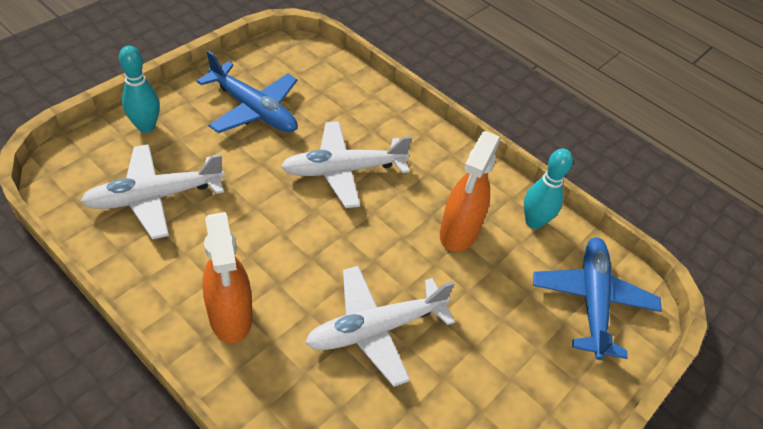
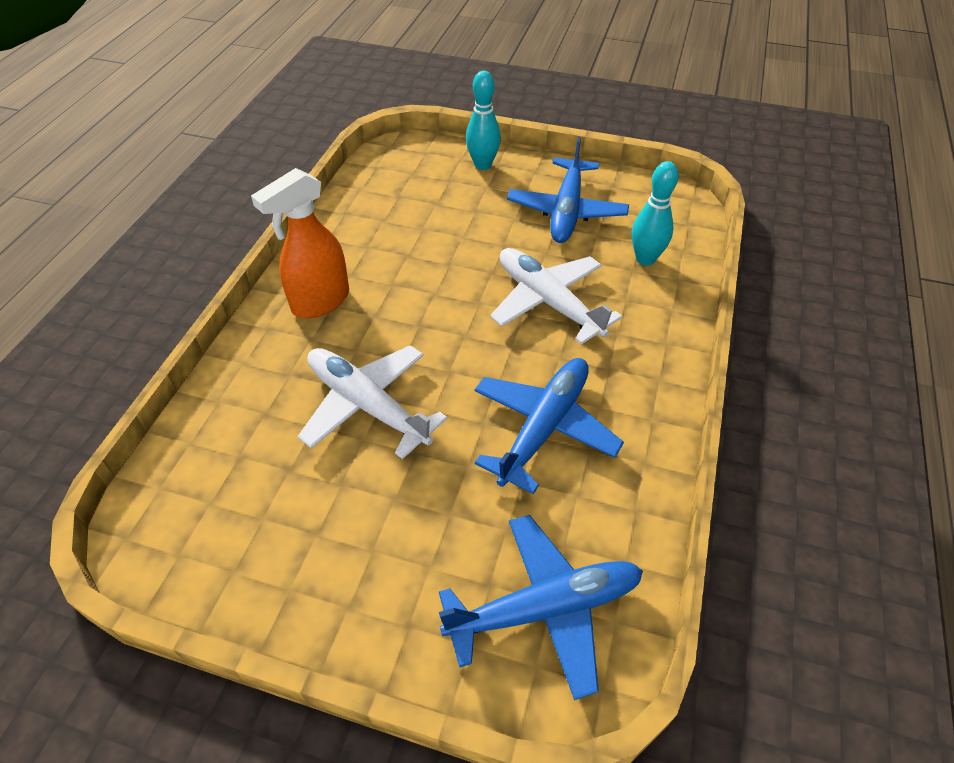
camera: 70 degrees right, 0 degrees up
white plane [80,144,225,239] -> none
orange spray bottle [440,131,501,252] -> blue plane [474,358,624,494]
turquoise bowling pin [524,148,573,229] -> turquoise bowling pin moved to [632,161,679,265]

